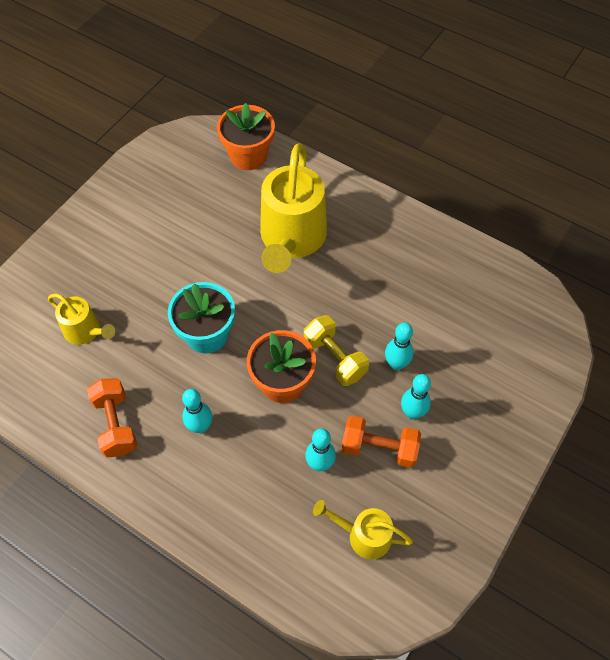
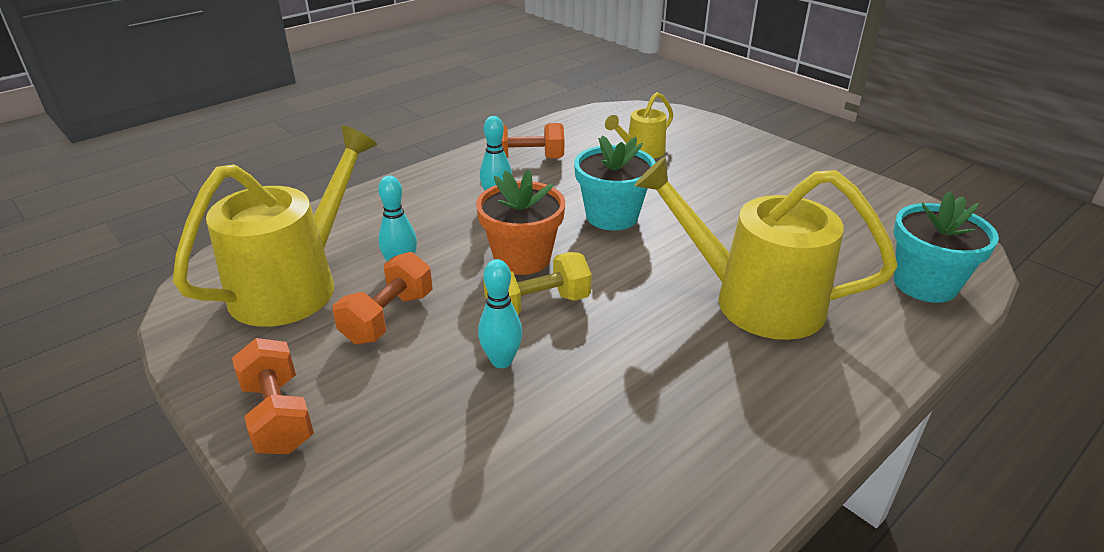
camera: 105 degrees right, 25 degrees down
orange flower pot [217,103,275,170] -> turquoise flower pot [893,191,999,303]
yellow watering can [313,500,413,559] -> yellow watering can [173,125,377,327], size x1.96
turquoise bowling pin [401,374,431,419] -> none
none -> orange dumbbell [232,338,314,454]

